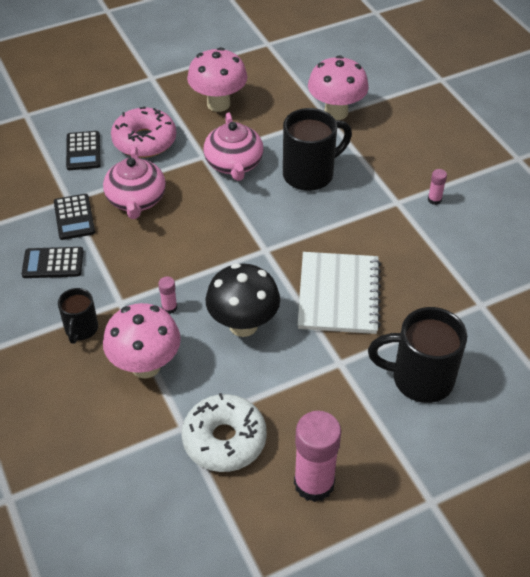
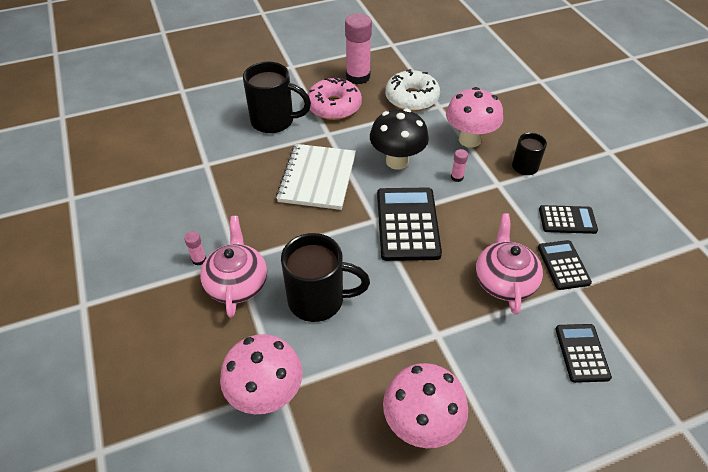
camera: 175 degrees left, 0 degrees up
pink donut [111,107,176,158] -> pink donut moved to [307,77,362,120]
pink teapot [204,112,264,181] -> pink teapot moved to [200,216,267,318]
black mug [283,108,352,191] -> black mug turned 150 degrees counterclockwise [281,233,370,322]
none -> black calculator [377,187,442,261]

